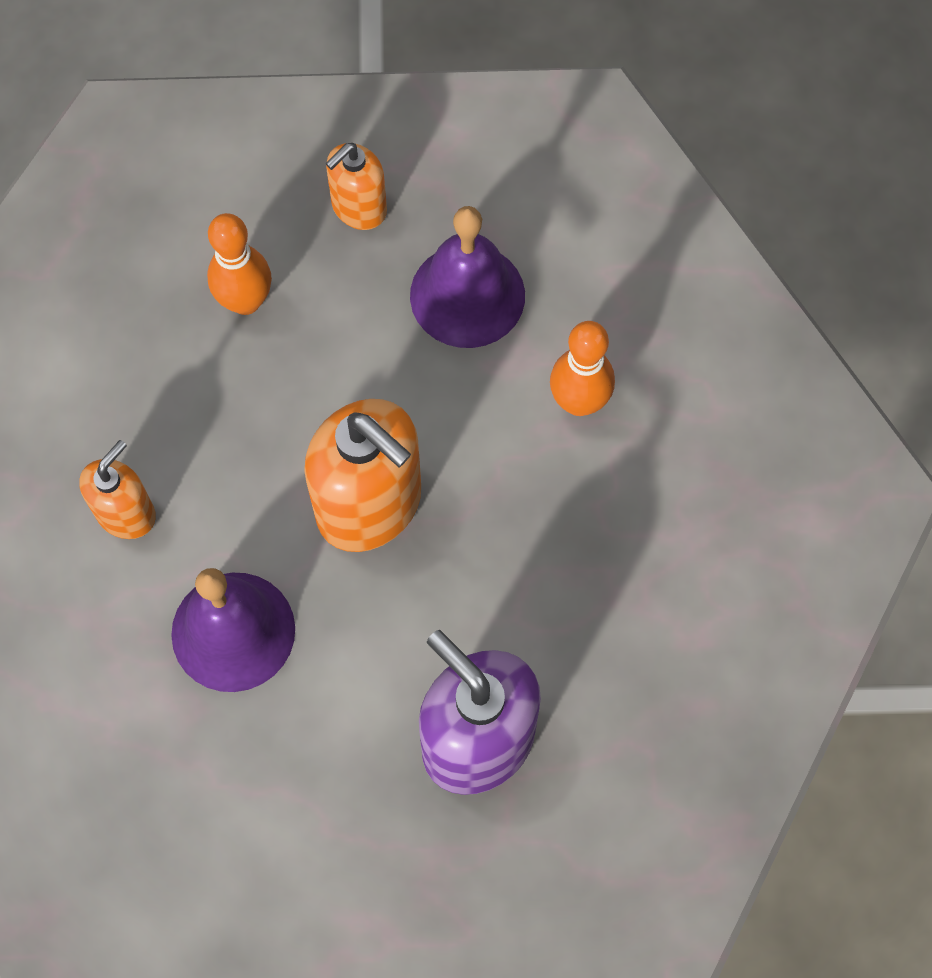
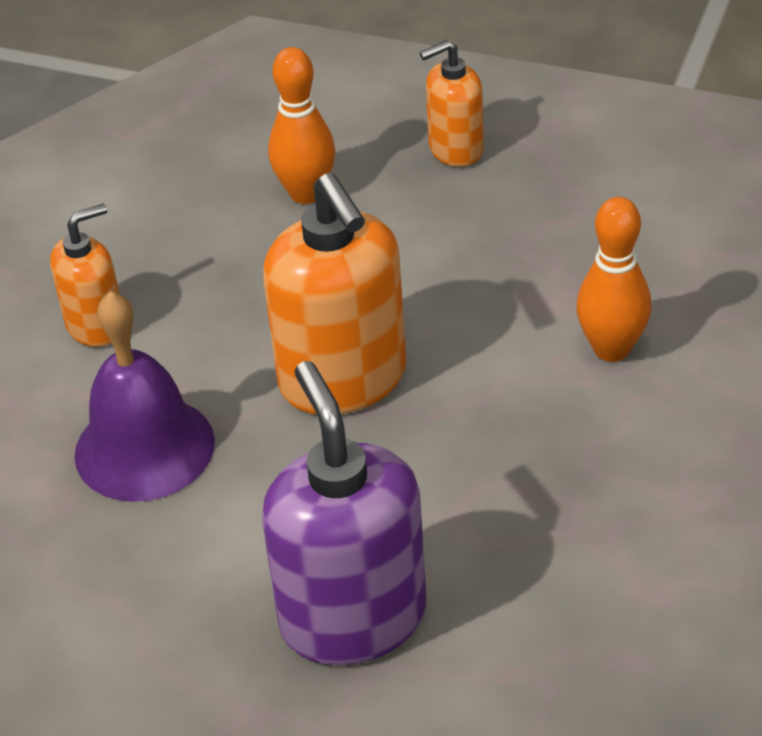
camera: 25 degrees right, 25 degrees down
purple bell [410,206,525,348] -> none

